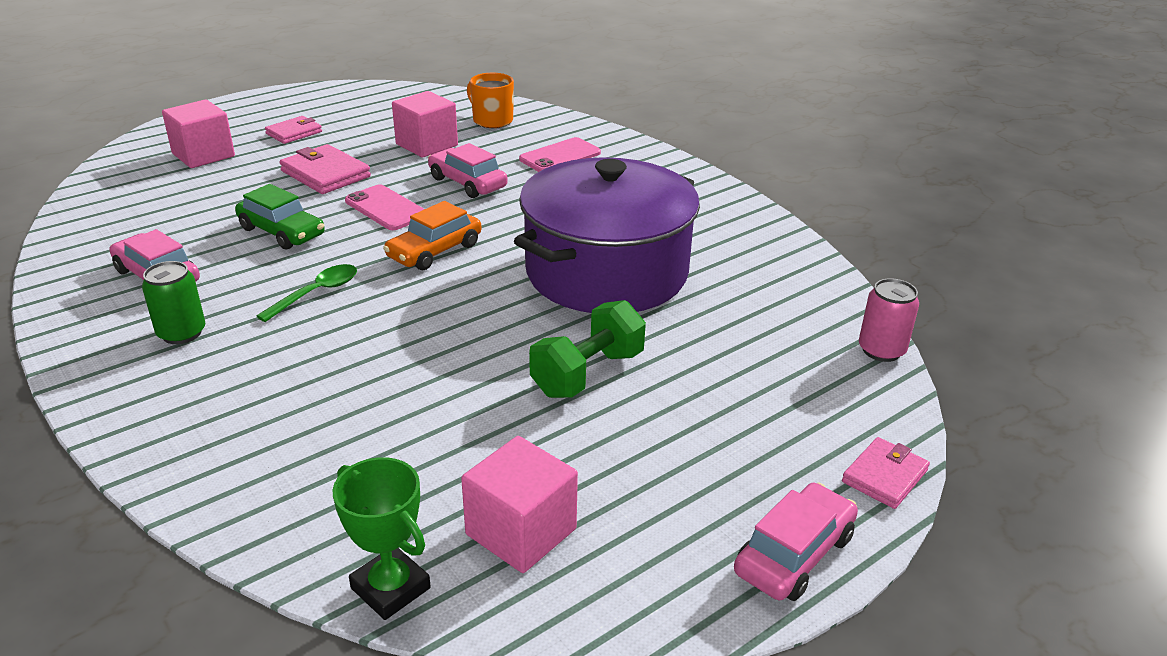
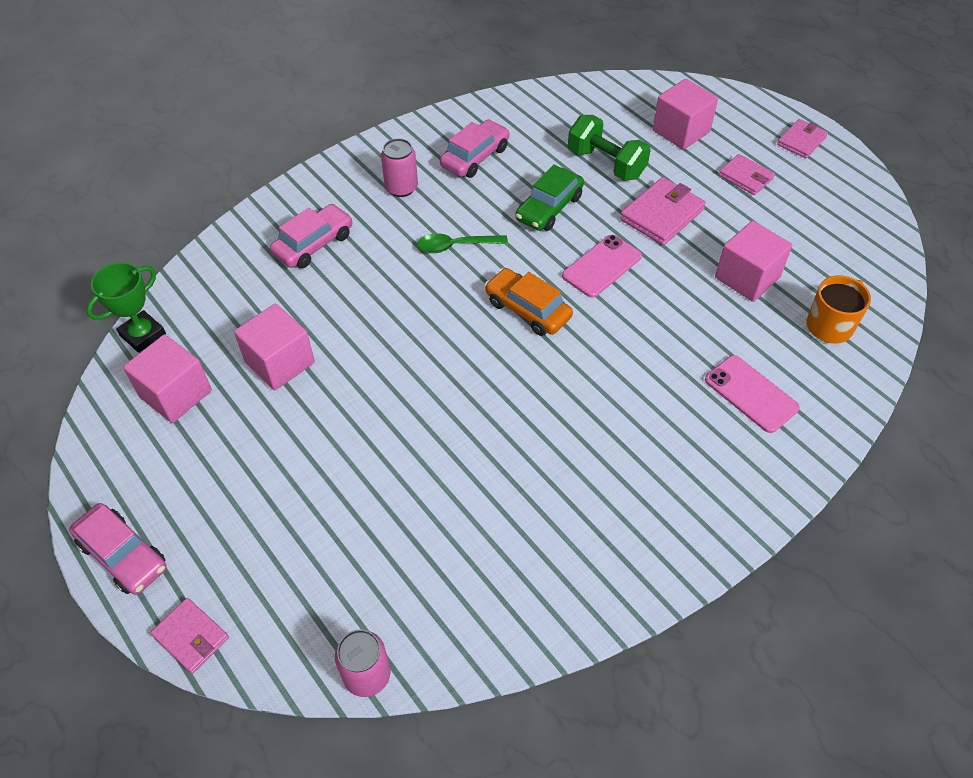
camera: 90 degrees right, 20 degrees up
green can [142,261,205,344] -> pink can [381,138,418,197]
green spoon [257,264,357,322] -> green spoon turned 135 degrees clockwise [417,233,508,253]
pink car [428,143,508,198] -> pink car moved to [270,204,353,268]
purple pot [514,157,700,313] -> none
green dumbbell [529,300,646,398] -> green dumbbell moved to [568,115,651,181]
none -> pink cube [234,304,315,390]
none -> pink wallet [777,119,828,158]

